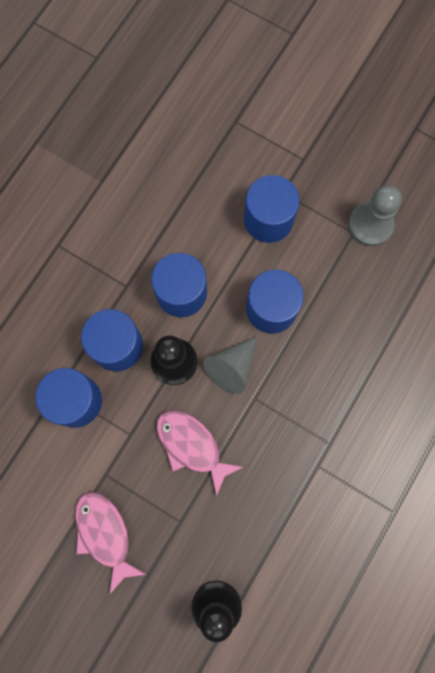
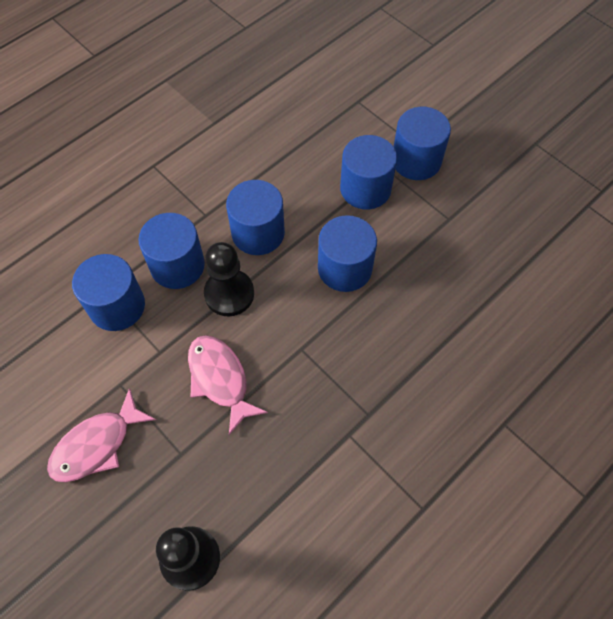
camera: 15 degrees right, 15 degrees down
pink fish [75,492,146,595] -> pink fish turned 120 degrees counterclockwise [47,388,156,482]
grey cone [203,336,258,394] -> none
grey pawn [348,185,402,247] -> none
none -> blue cylinder [393,107,451,180]

